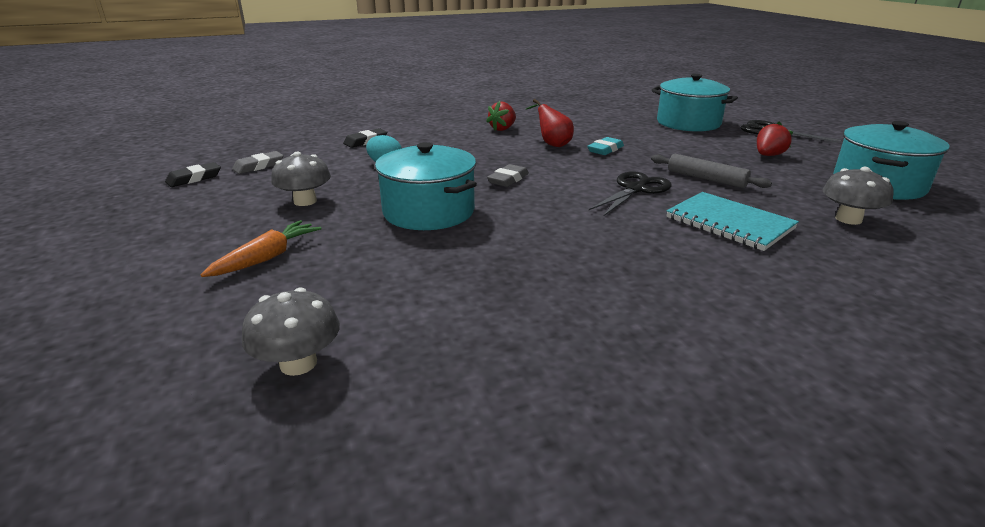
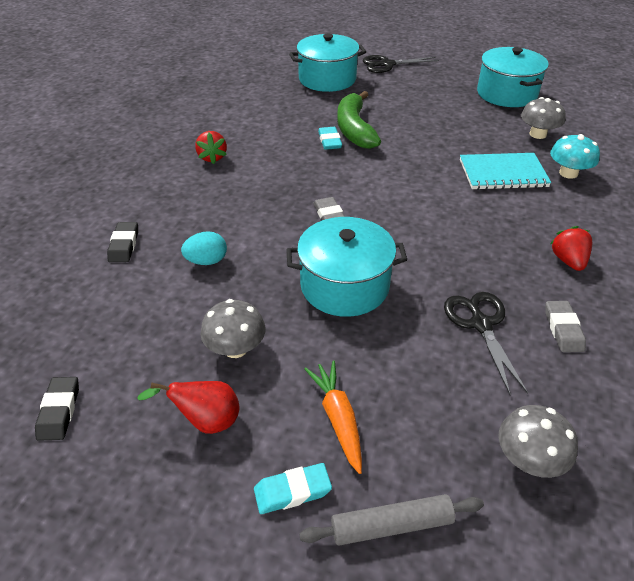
camera: 50 degrees left, 15 degrees up
grey eraser [232,151,284,174] -> grey eraser moved to [545,301,586,352]
red pear [526,99,574,147] -> red pear moved to [137,381,240,434]
black scissors [589,171,671,217] -> black scissors moved to [444,292,528,395]
grey rolling pin [651,154,772,188] -> grey rolling pin moved to [299,494,484,546]
red strawberry [757,122,793,156] -> red strawberry moved to [550,226,592,271]
none -> turquoise eraser [254,463,332,514]
none -> green banana [337,91,381,149]
none -> turquoise mushroom [550,134,600,179]

